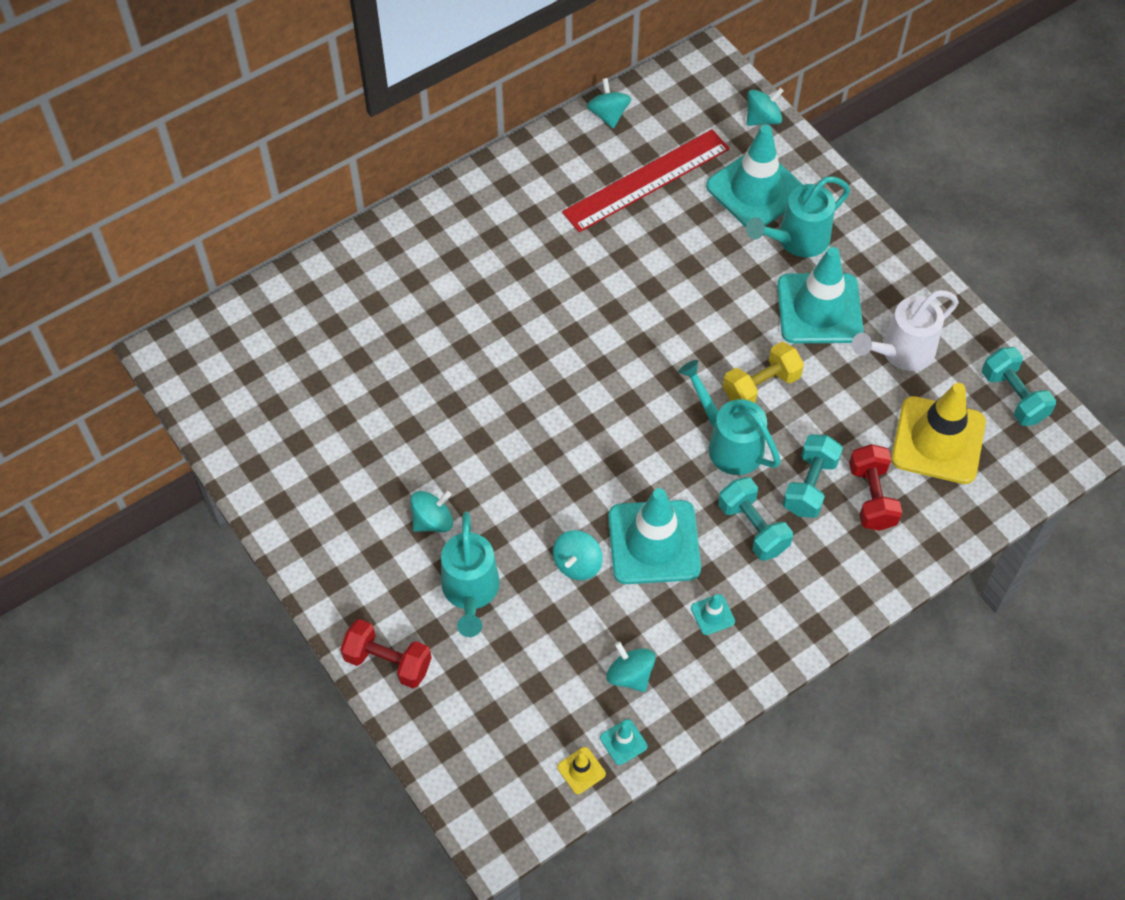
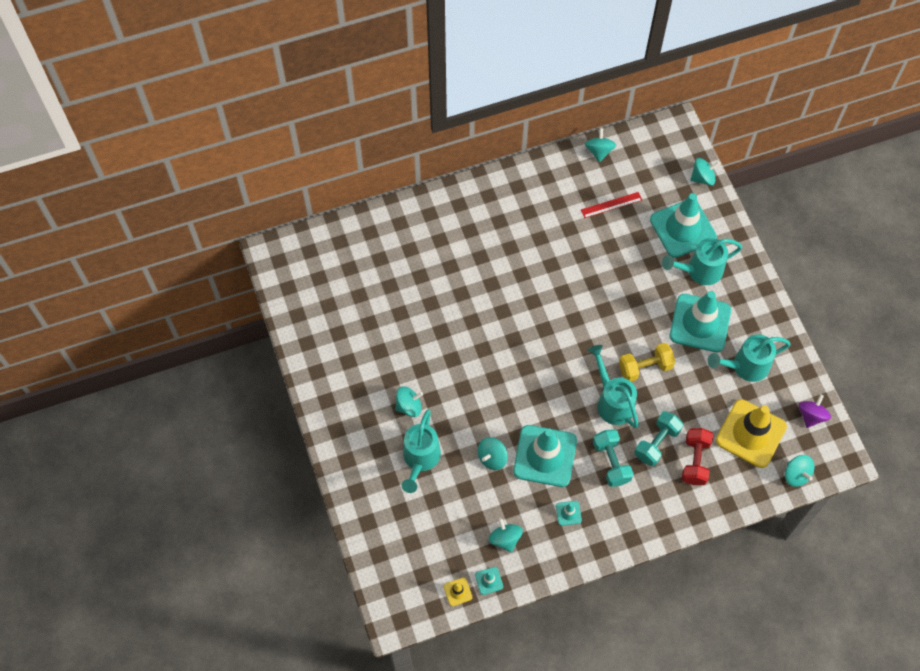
camera: 15 degrees right, 5 degrees up
red dumbbell [340,619,432,688] -> none
red ruler [562,129,730,232] -> red ruler [581,192,642,218], size x0.49
white watering can [852,290,959,371] -> turquoise watering can [708,334,791,382]
turquoise dumbbell [982,347,1056,426] -> purple spinning top [799,394,831,428]
none -> turquoise spinning top [785,455,815,487]

